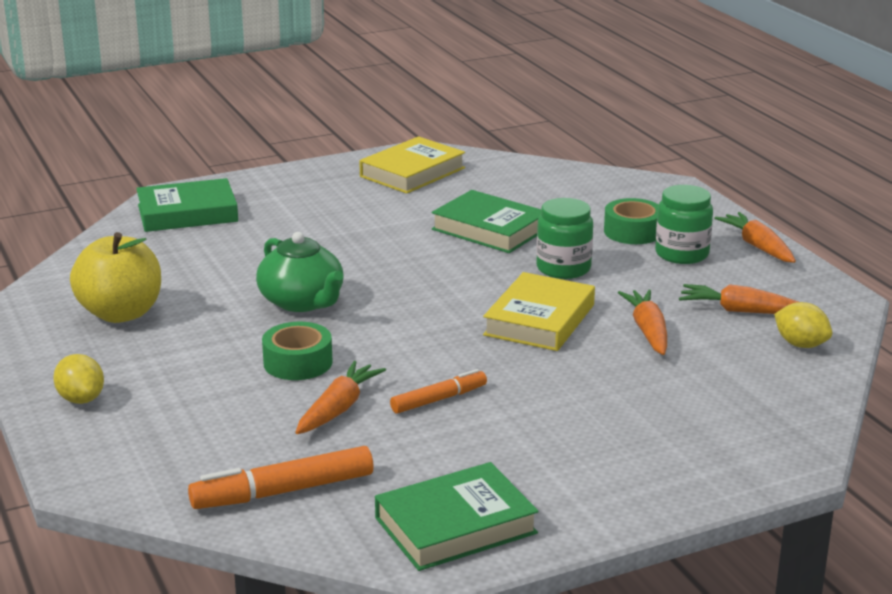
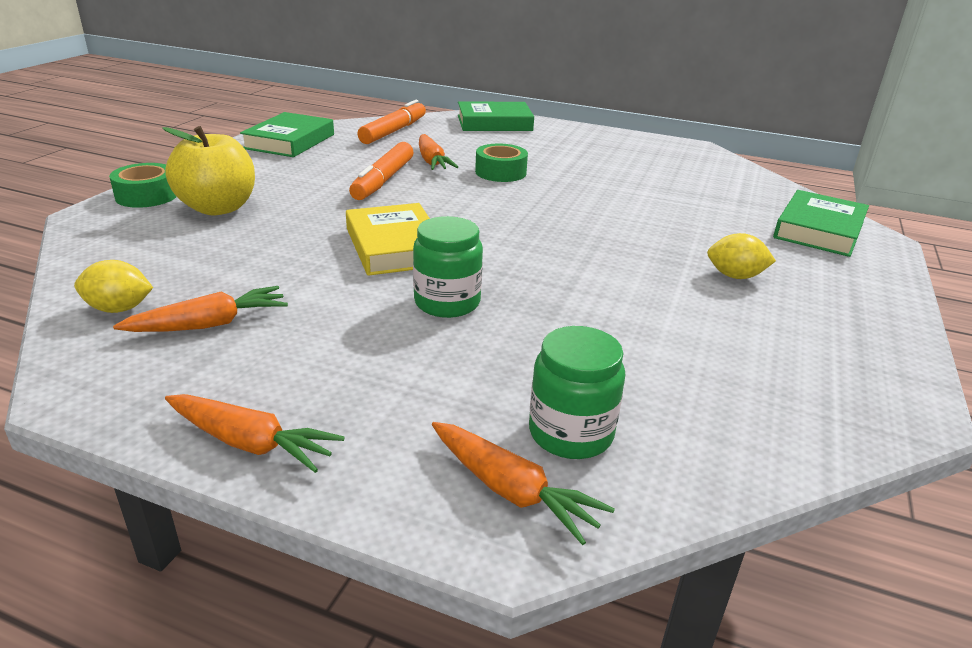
camera: 135 degrees right, 5 degrees up
yellow lemon [53,354,104,404] -> yellow lemon moved to [707,233,776,279]
yellow apple [70,232,161,323] -> yellow apple moved to [162,126,255,216]
green teapot [256,232,343,312] -> none
yellow book [359,136,465,194] -> none
orange marker [390,369,487,414] -> orange marker [349,142,414,200], size x1.59
green book [432,190,541,253] -> green book moved to [458,101,534,131]
green tape [604,198,659,244] -> green tape moved to [109,163,177,208]
orange carrot [618,289,667,355] -> orange carrot moved to [432,422,615,545]
green jar [655,185,713,264] -> green jar moved to [529,326,625,459]

